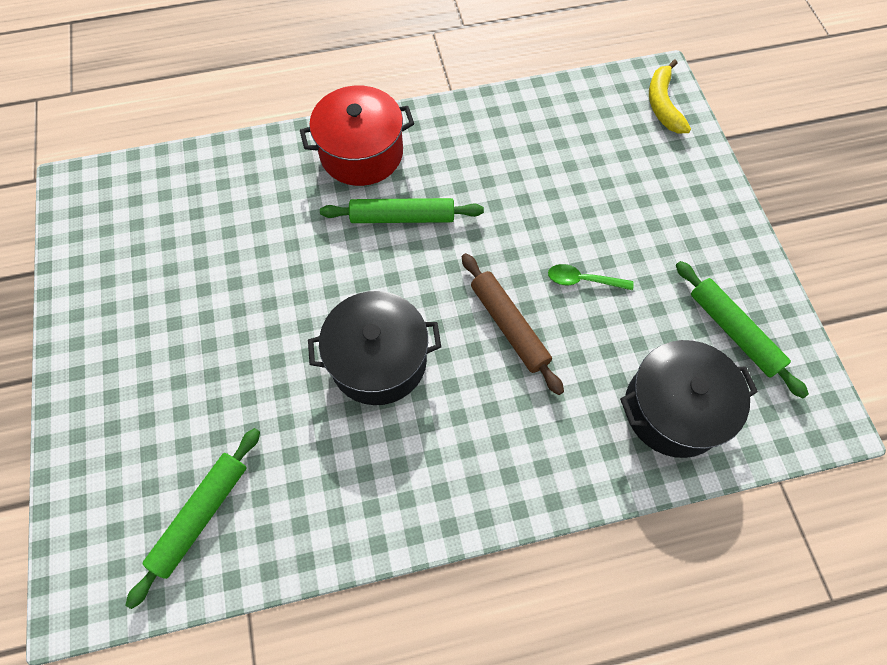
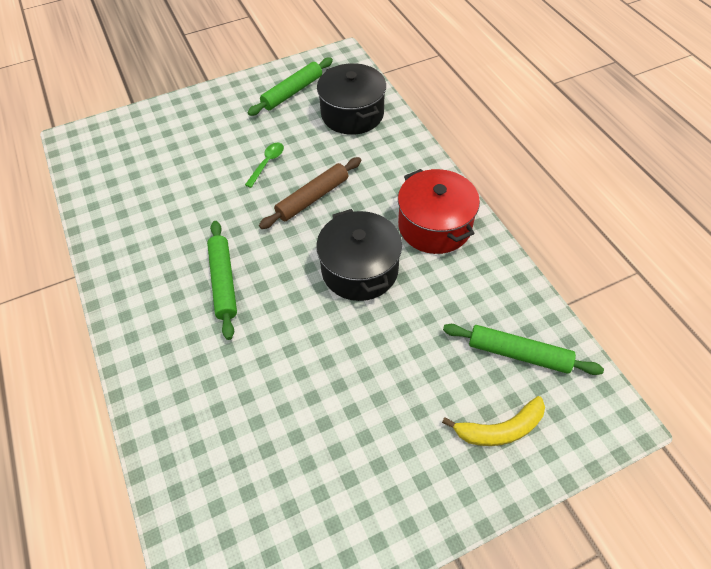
camera: 100 degrees left, 10 degrees down
red pot [300,86,414,186] -> red pot moved to [398,169,480,254]
green spoon [548,264,634,290] -> green spoon turned 150 degrees counterclockwise [245,143,284,188]
yellow banana [649,60,691,133] -> yellow banana moved to [442,396,545,446]

